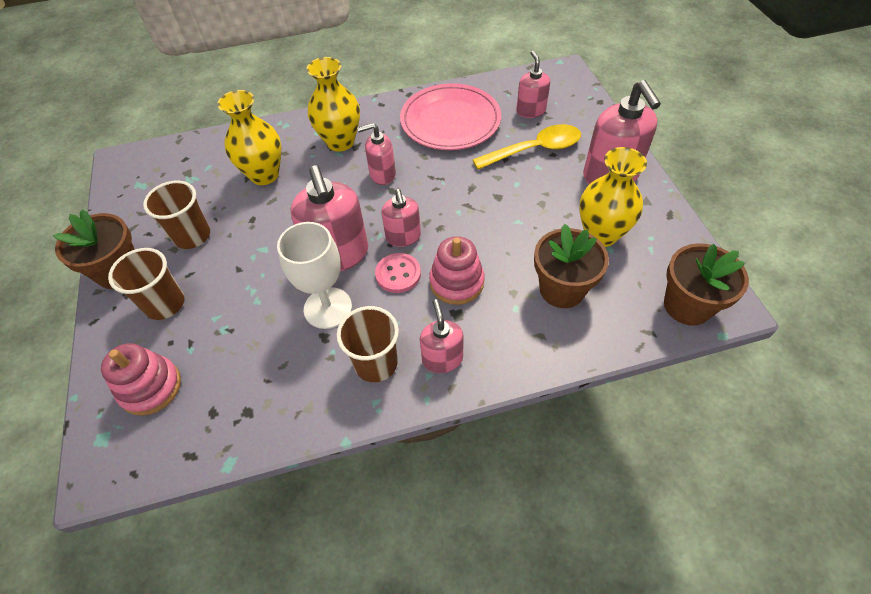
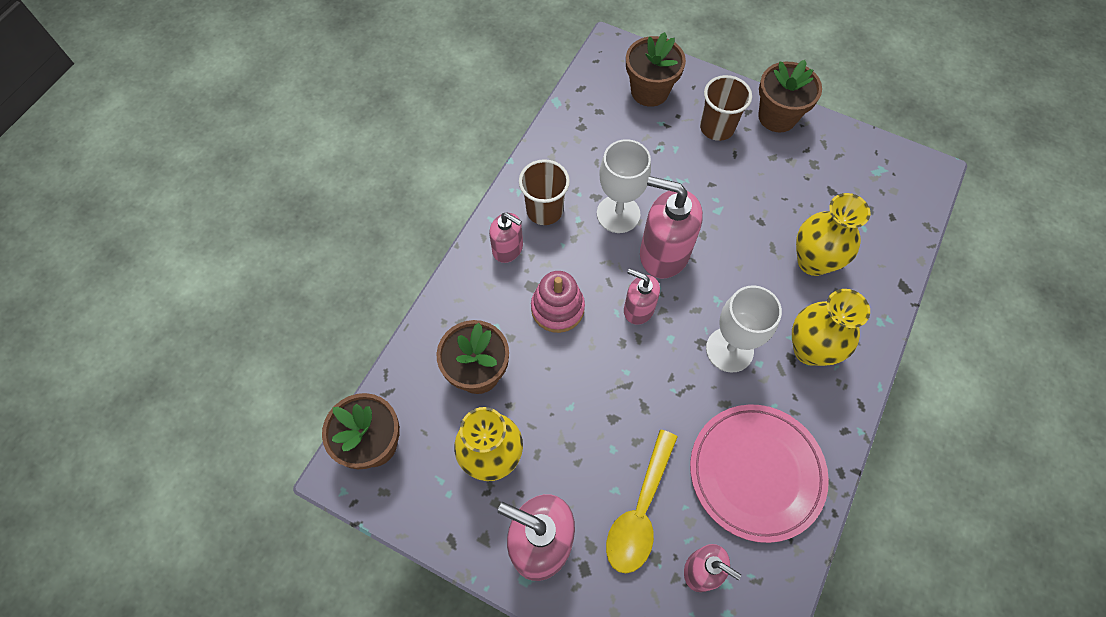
camera: 130 degrees right, 10 degrees up
pink stacking toy [101,343,181,416] -> brown flower pot [626,32,686,107]
brown cup [143,181,210,249] -> none
pink soap dispenser [357,123,396,185] -> white goblet [706,285,782,373]
pink button [375,253,421,293] -> none

